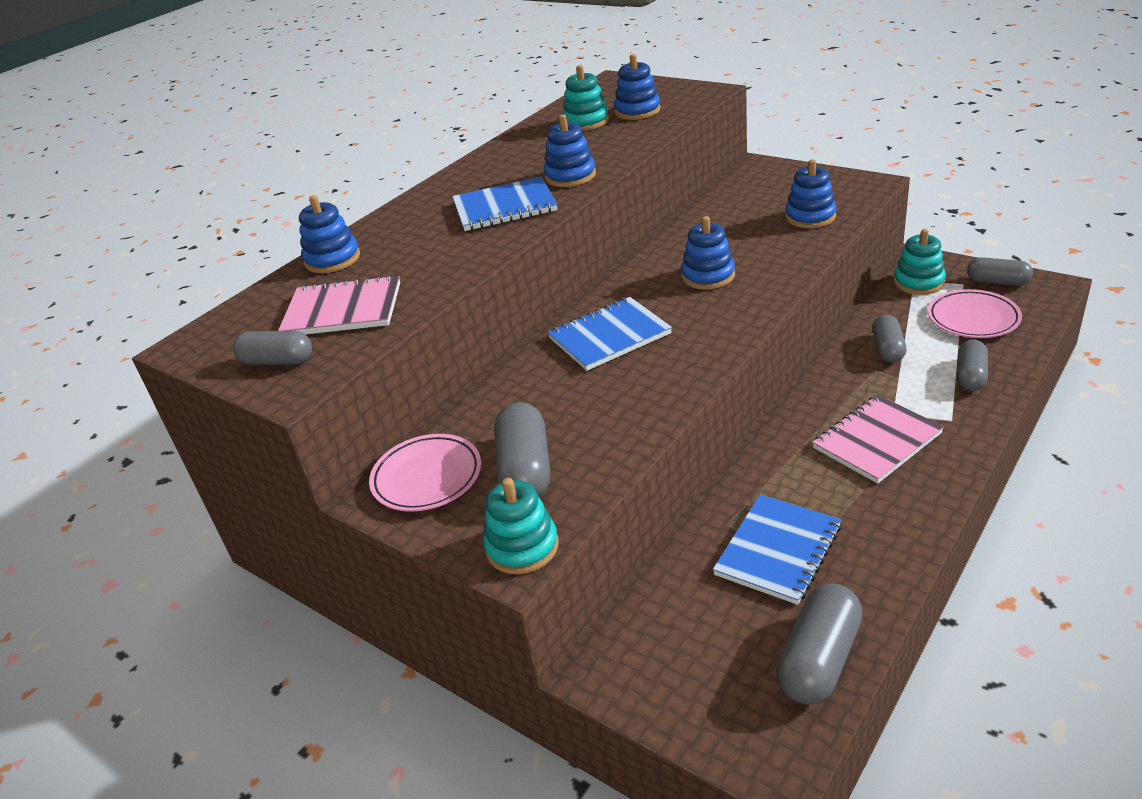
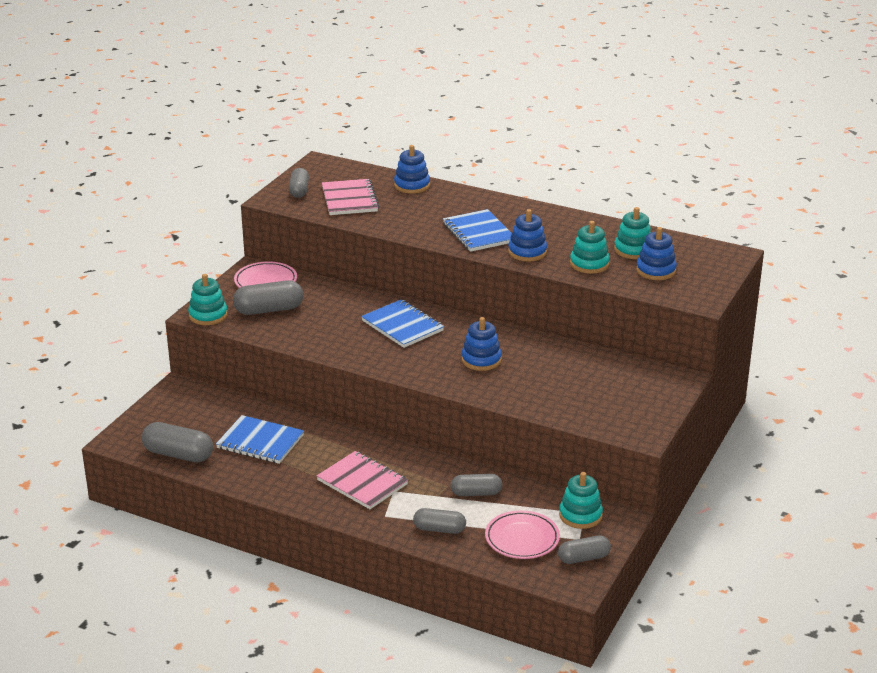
camera: 75 degrees right, 5 degrees down
blue stacking toy [785,159,837,228] -> none
grey capsule [967,257,1033,286] -> grey capsule turned 60 degrees clockwise [558,535,611,564]
none -> turquoise stacking toy [570,221,610,274]

